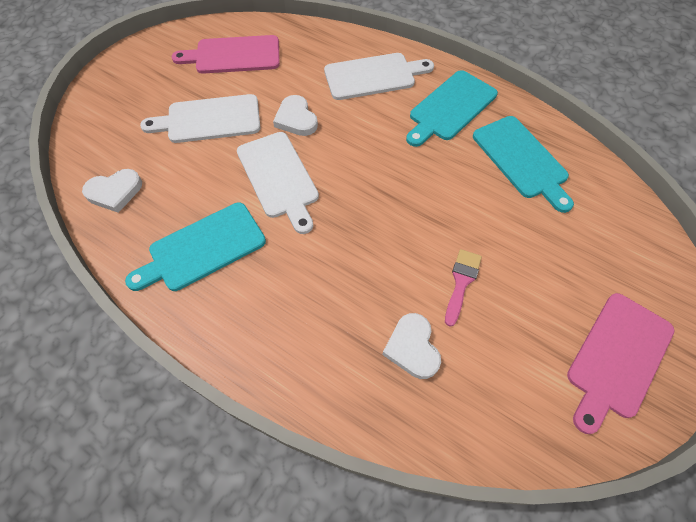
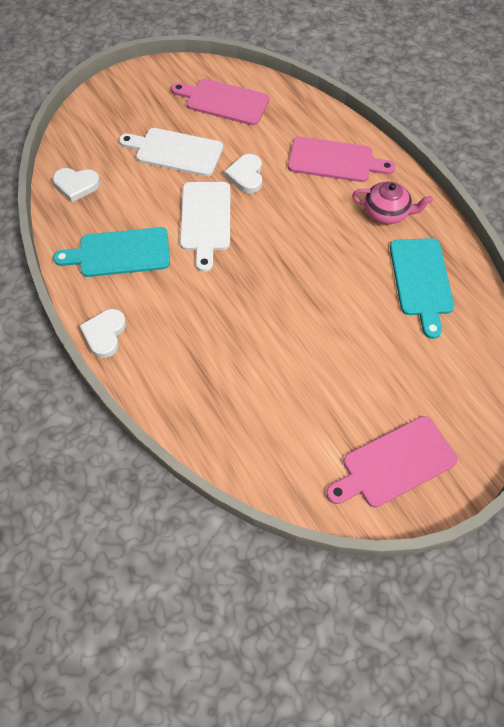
camera: 25 degrees right, 0 degrees up
white cutting board [324,53,434,100] -> pink cutting board [288,137,395,182]
white heart [382,313,441,379] -> white heart moved to [79,309,126,358]
turquoise cutting board [406,70,498,147] -> pink teapot [352,182,433,224]
pink brush [445,249,482,327] -> none

